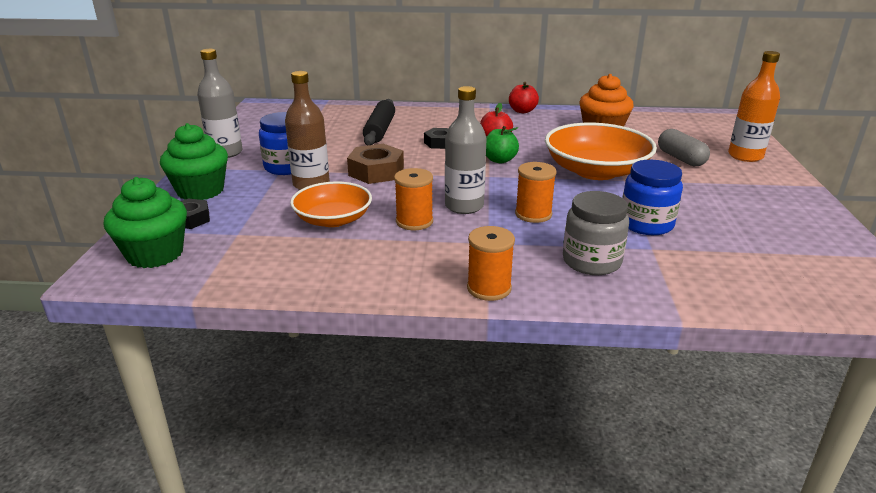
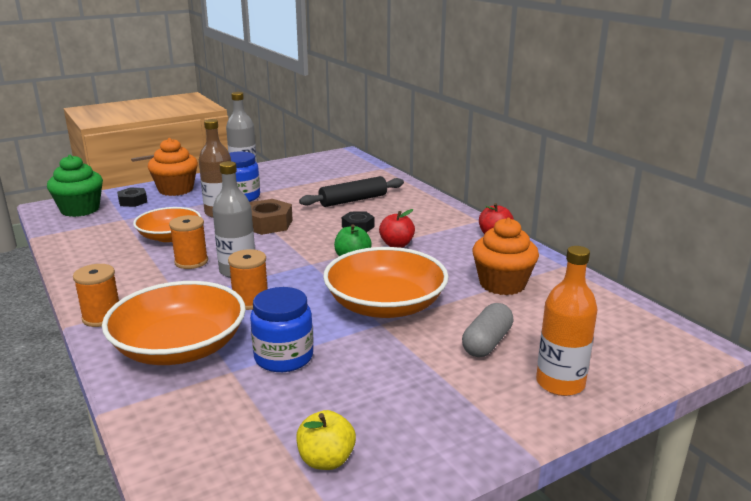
camera: 55 degrees right, 5 degrees down
green cupcake [160,123,228,200] -> orange cupcake [148,138,198,196]
grey jar [563,191,629,275] -> orange bowl [102,281,246,365]
none -> yellow apple [296,410,356,470]

